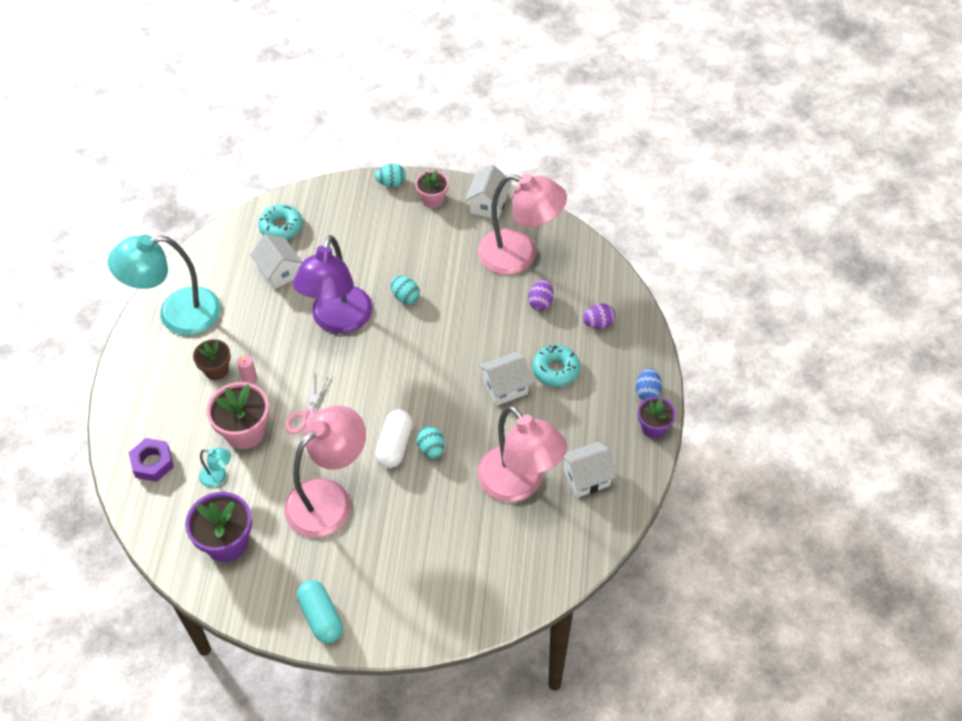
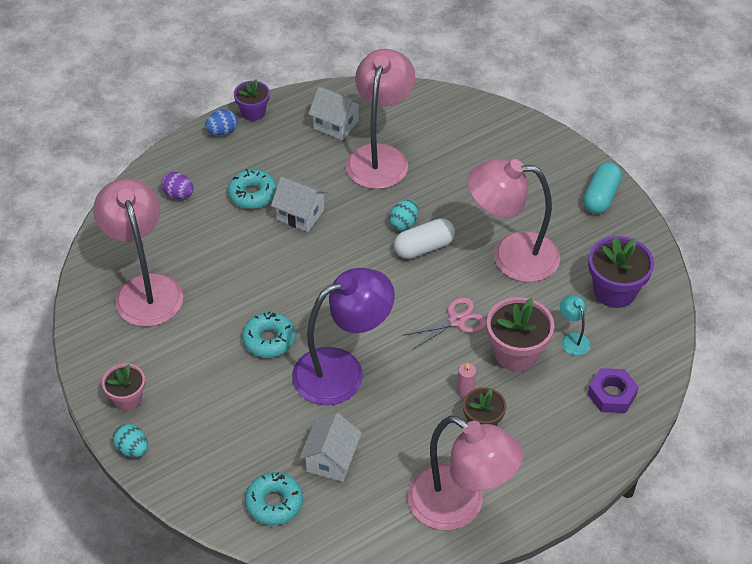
camera: 130 degrees left, 5 degrees down
turquoise lamp [108,234,221,335] -> pink lamp [407,416,523,530]
turquoise egg [391,276,420,304] -> turquoise donut [242,311,295,358]
white house [465,165,512,219] -> none
purple egg [528,280,554,311] -> none

